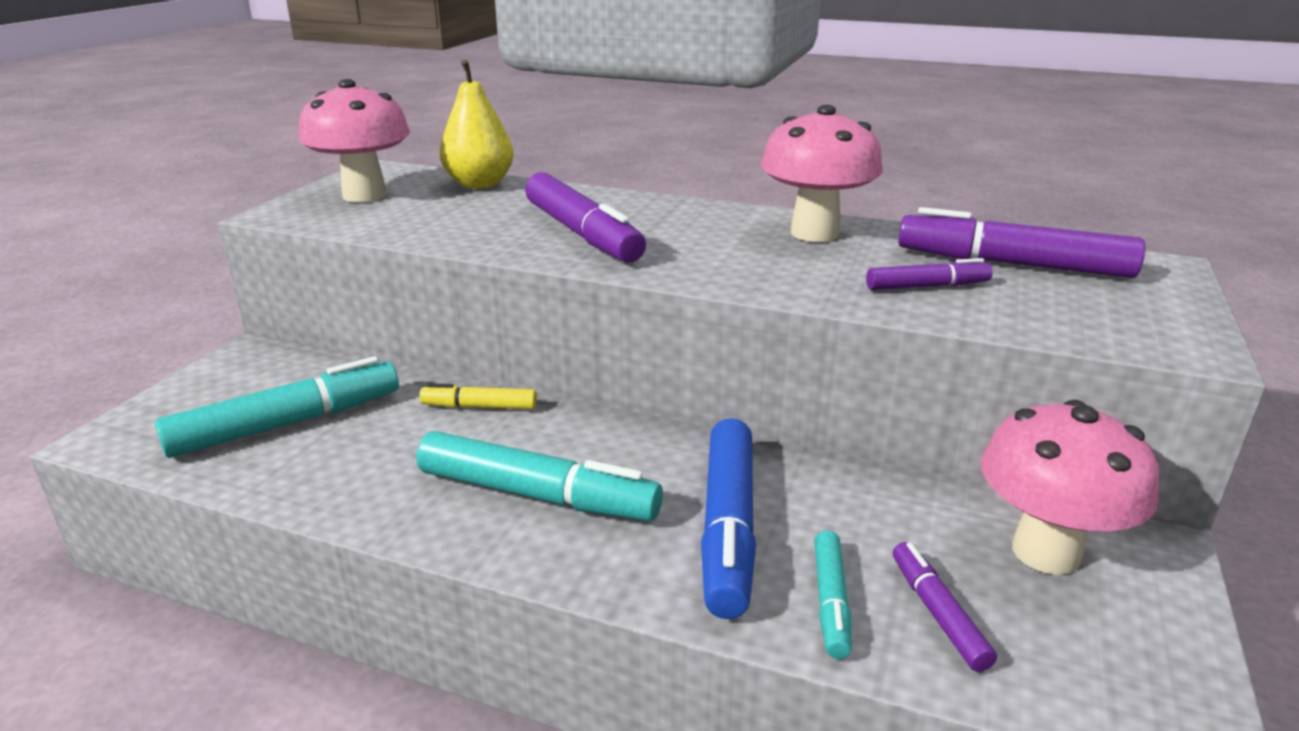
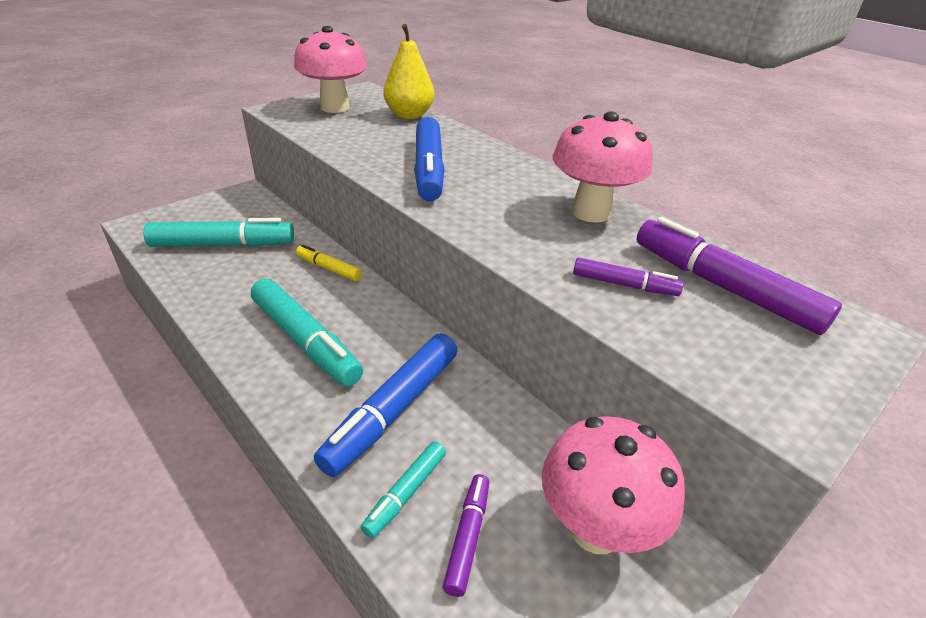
camera: 25 degrees right, 10 degrees up
purple marker [525,172,646,262] -> blue marker [414,117,445,201]

